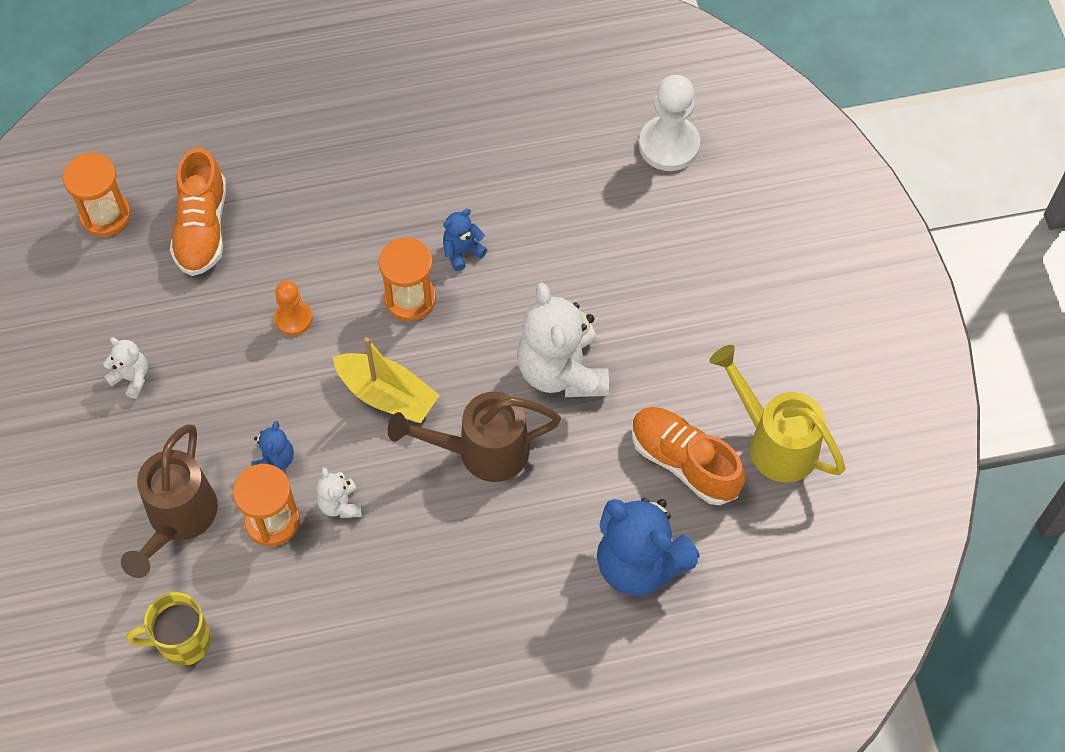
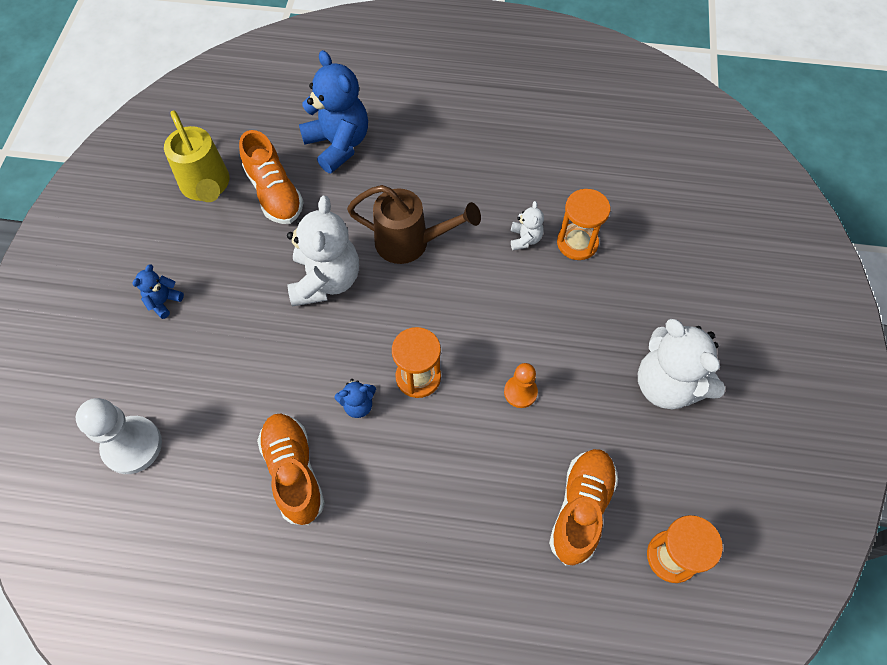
camera: 160 degrees left, 0 degrees up
white teddy bear [103,338,148,399] -> white teddy bear [638,319,725,409], size x2.15
brown watering can [121,424,218,578] -> none
yellow mug [127,592,211,666] -> none
blue teddy bear [251,421,294,470] -> blue teddy bear moved to [132,264,184,319]
yellow boat [333,337,440,423] -> none
none -> orange shoe [257,413,325,525]

